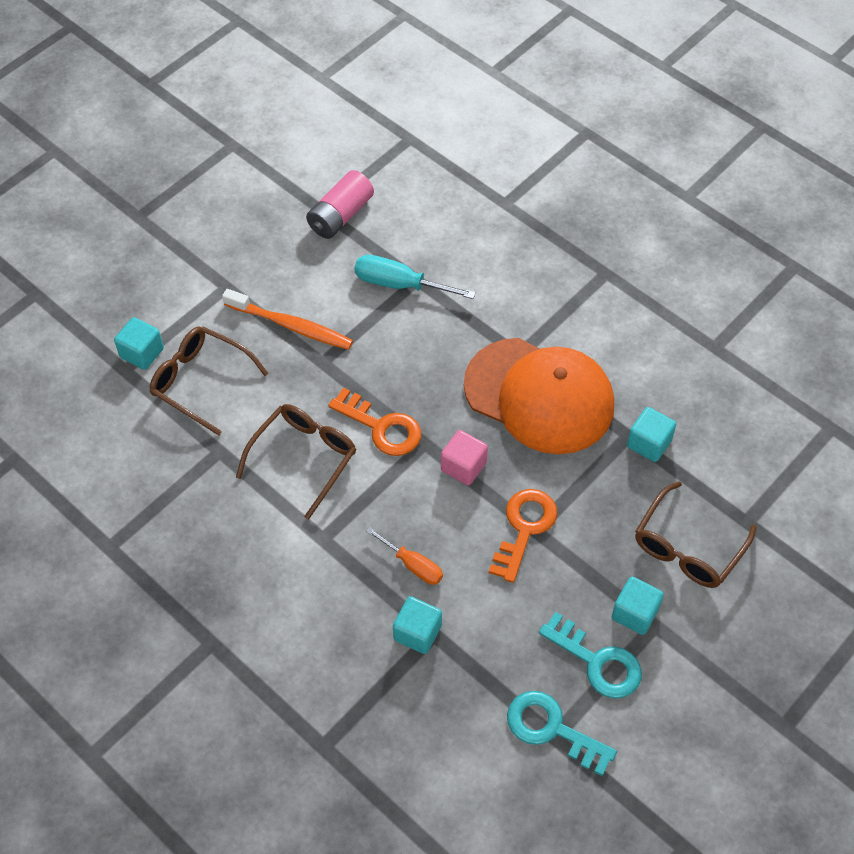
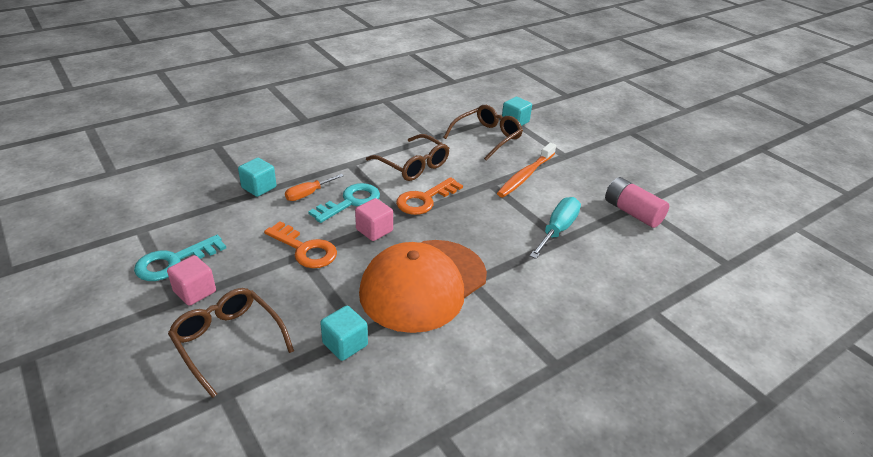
camera: 100 degrees right, 20 degrees down
turquoise key [507,691,617,776] -> turquoise key moved to [308,183,380,223]
turquoise cube [612,577,664,635] -> pink cube [167,255,216,306]

